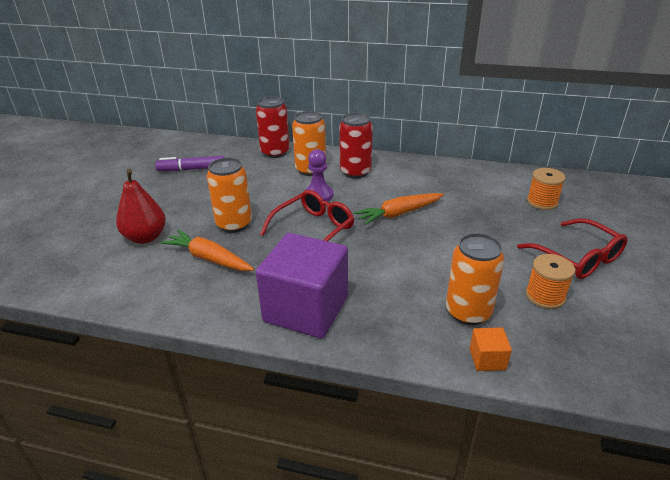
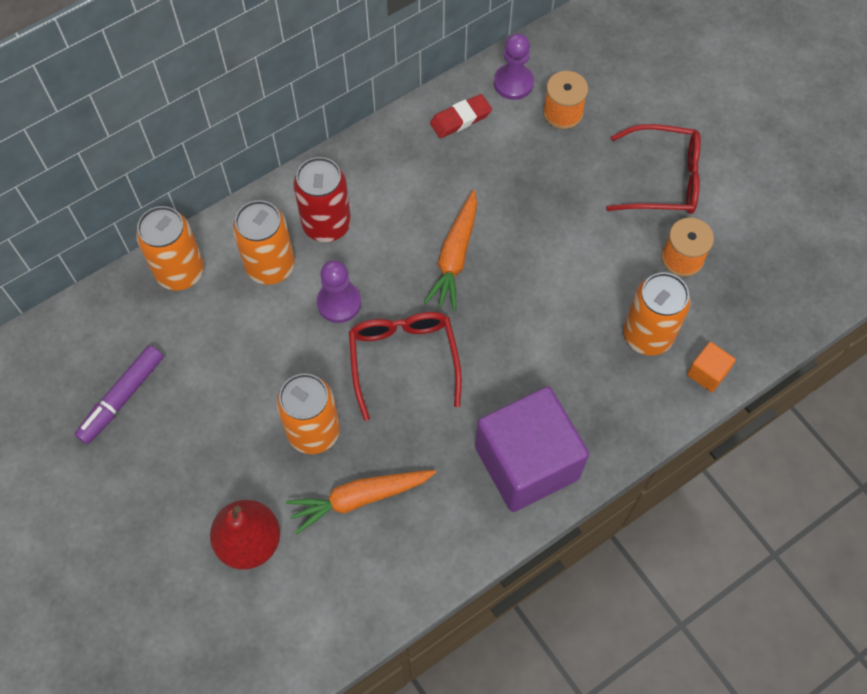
camera: 50 degrees left, 30 degrees up
red can [256,96,290,158] -> orange can [136,206,204,290]
none -> red eraser [430,94,492,138]
none -> purple pawn [494,33,534,100]

